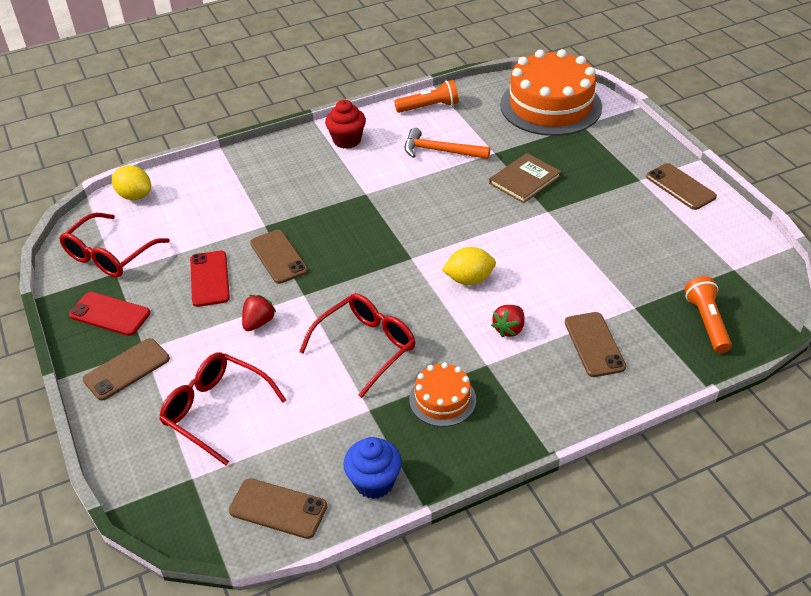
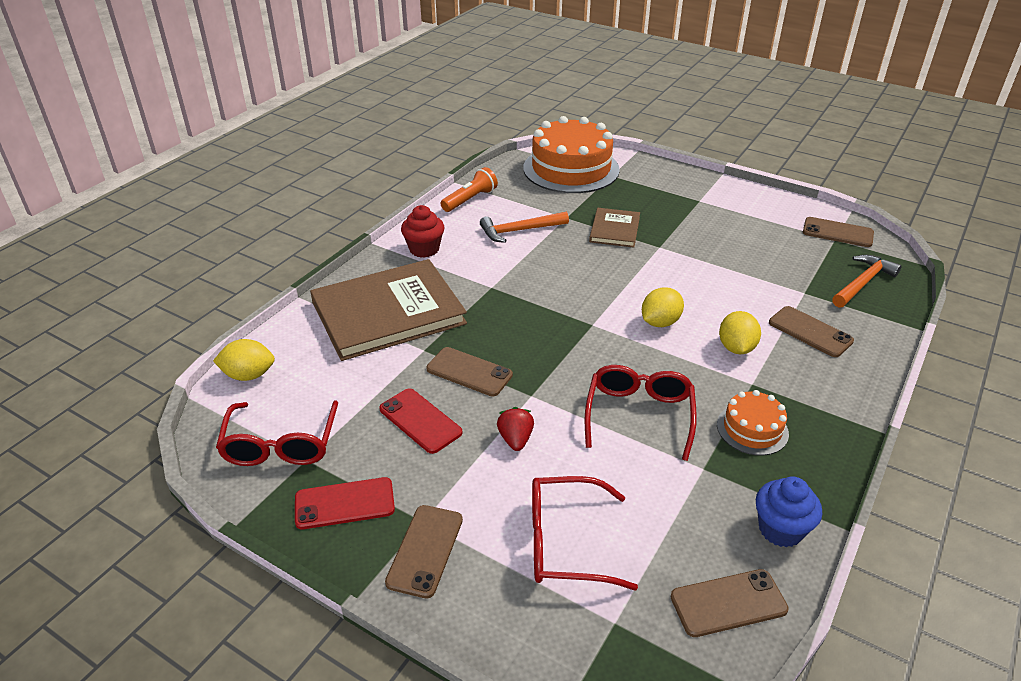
camera: 35 degrees left, 5 degrees down
red strawberry [491,305,524,337] -> yellow lemon [719,311,761,354]
brown phone [646,163,717,210] -> brown phone moved to [803,217,874,247]
orange flashlight [684,276,732,353] -> orange hammer [832,255,902,308]
none -> brown book [310,259,467,361]

